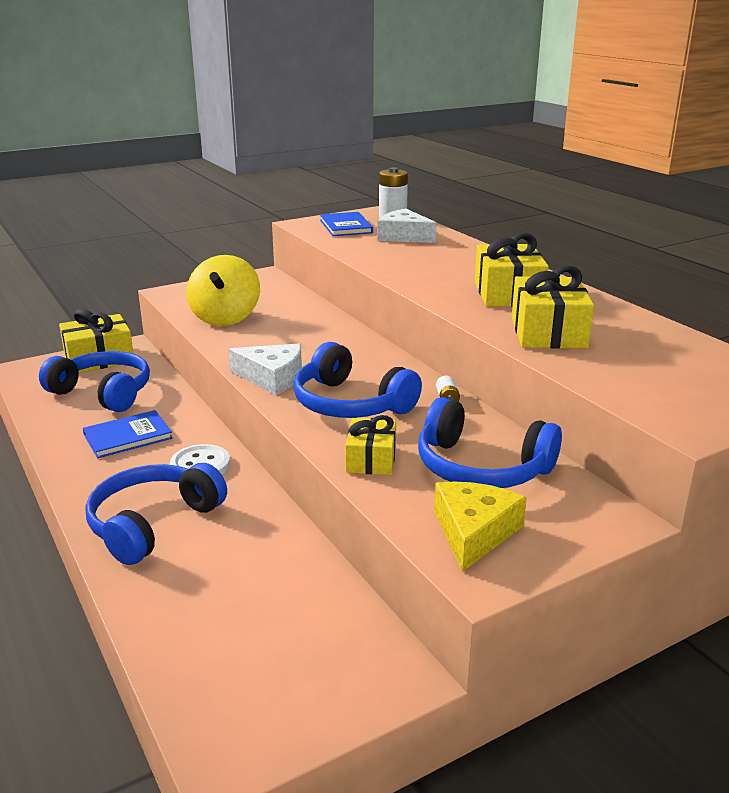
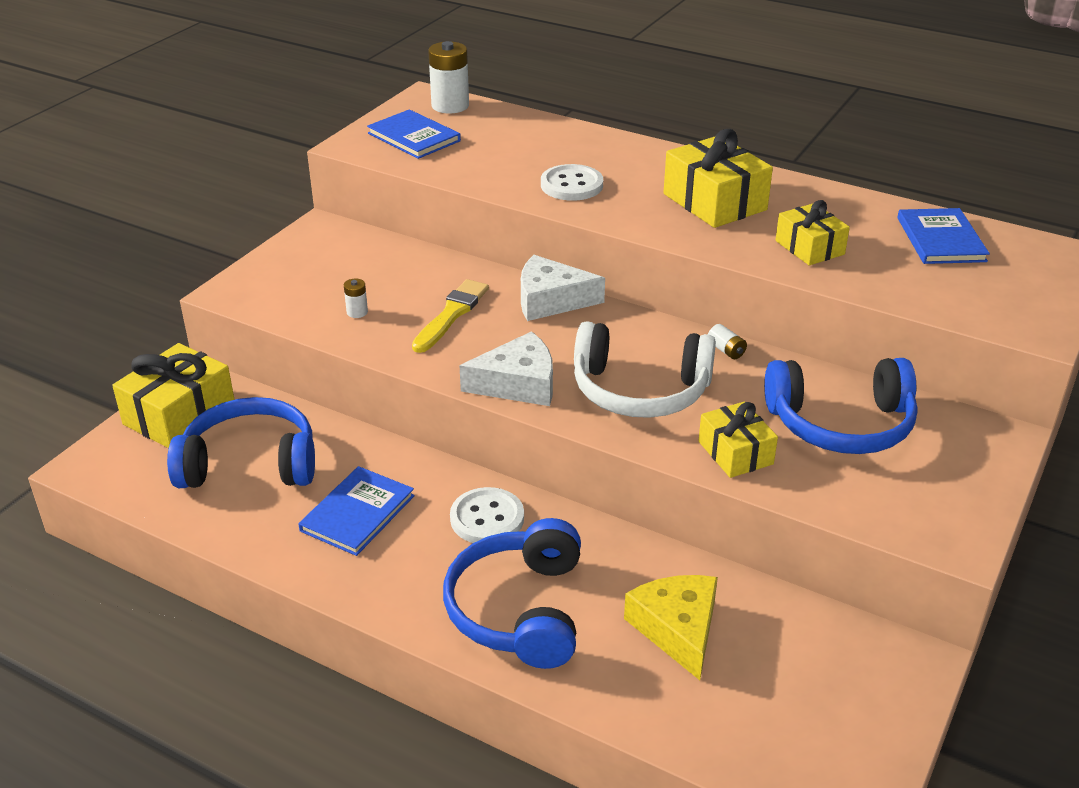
camera: 30 degrees left, 10 degrees up
yellow spinning top [186,255,260,326] -> white battery [344,278,368,318]
blue headphones [293,342,422,418] -> white headphones [574,321,716,418]
white cheese [377,209,437,243] -> white cheese moved to [521,255,605,321]
yellow cheese [434,481,527,572] -> yellow cheese moved to [624,575,718,680]
yellow gift [512,266,594,348] -> yellow gift [775,200,850,266], size x0.63
none -> yellow brush [412,279,489,353]
none -> white button [541,164,603,201]
none -> blue book [897,208,990,264]

